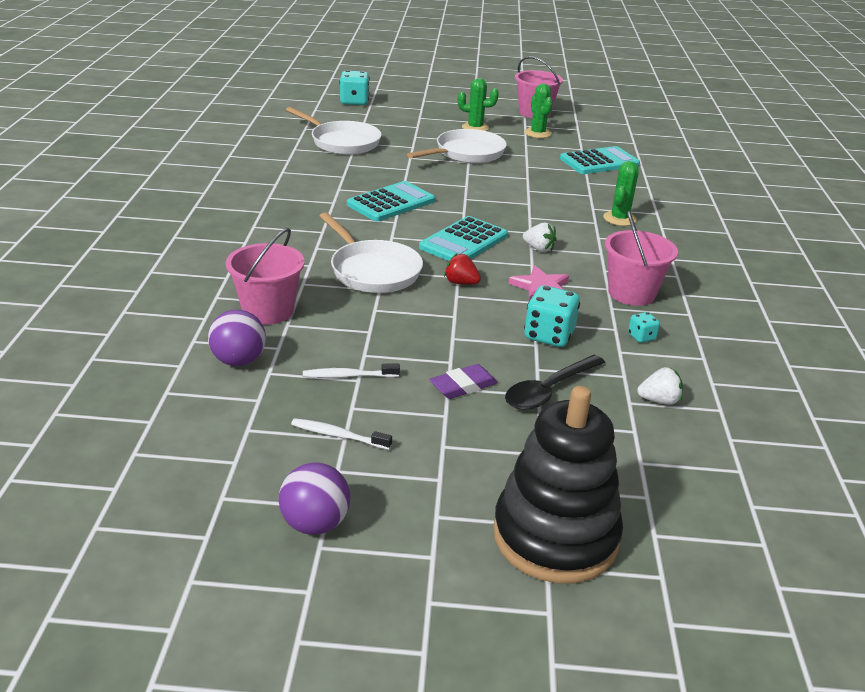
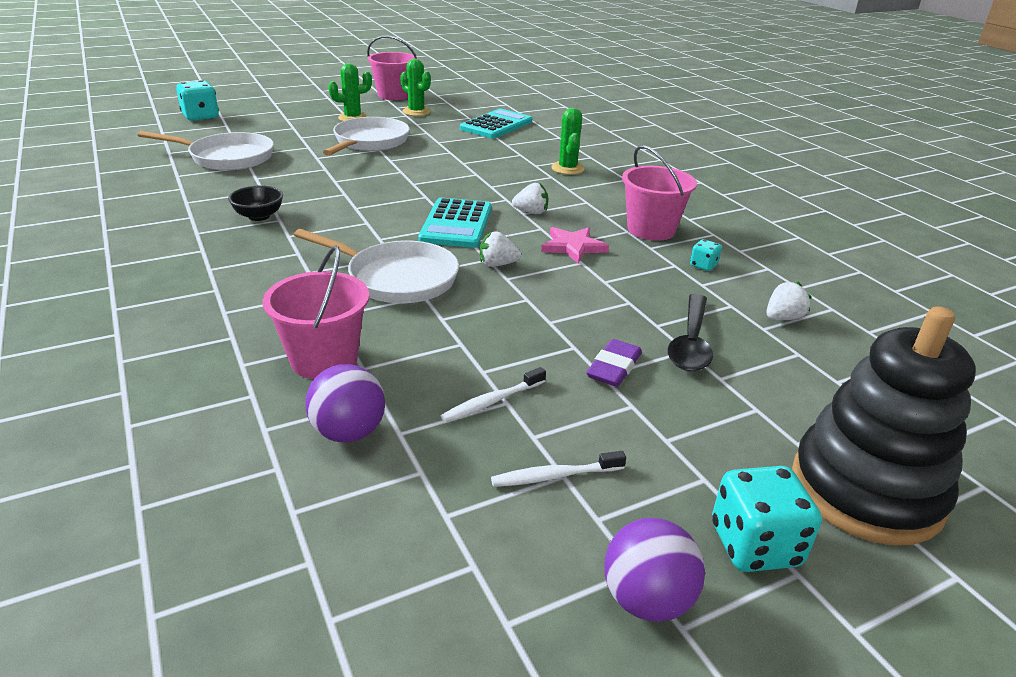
camera: 30 degrees left, 0 degrees up
turquoise calculator [347,181,435,221] -> none
red strawberry [444,253,481,285] -> white strawberry [480,231,521,267]
turquoise dice [524,285,580,347] -> turquoise dice moved to [712,466,822,572]
none -> black bowl [228,185,283,221]

